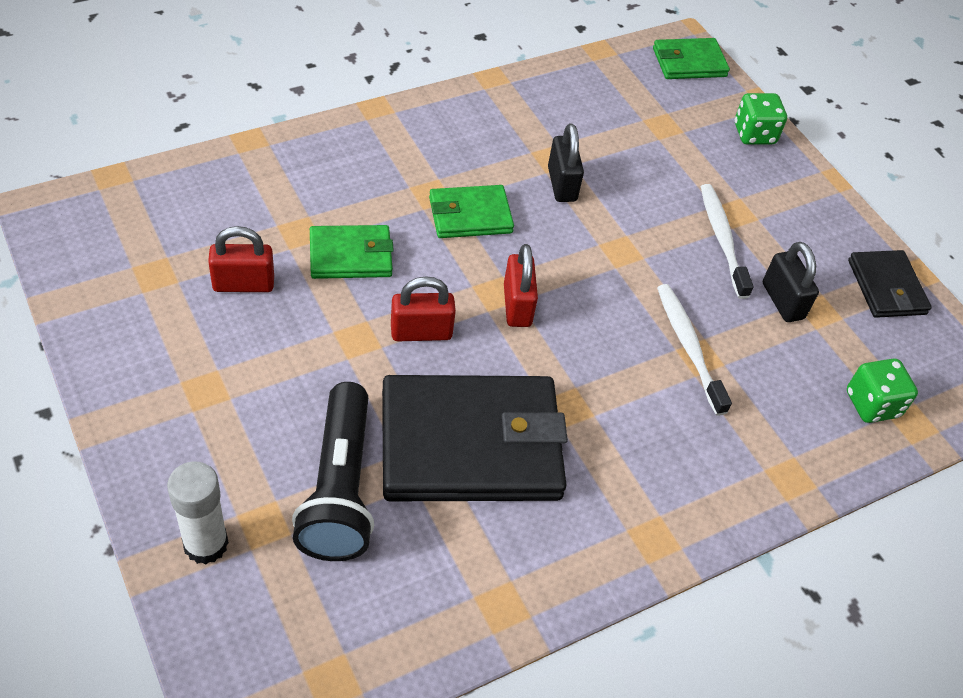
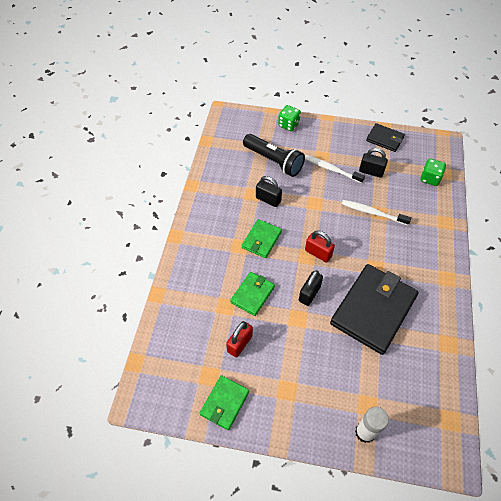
camera: 45 degrees left, 5 degrees up
black flashlight [292,382,374,561] -> black flashlight moved to [243,134,305,177]
red padlock [391,276,456,341] -> black padlock [299,270,323,306]
green wallet [653,38,730,79] -> green wallet moved to [200,375,249,430]

